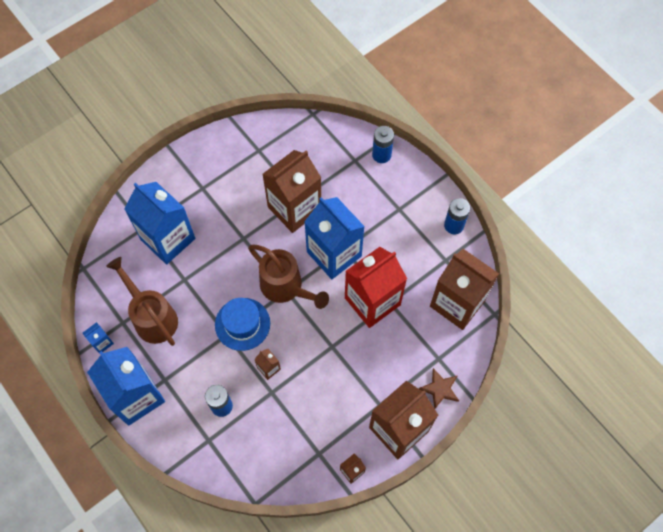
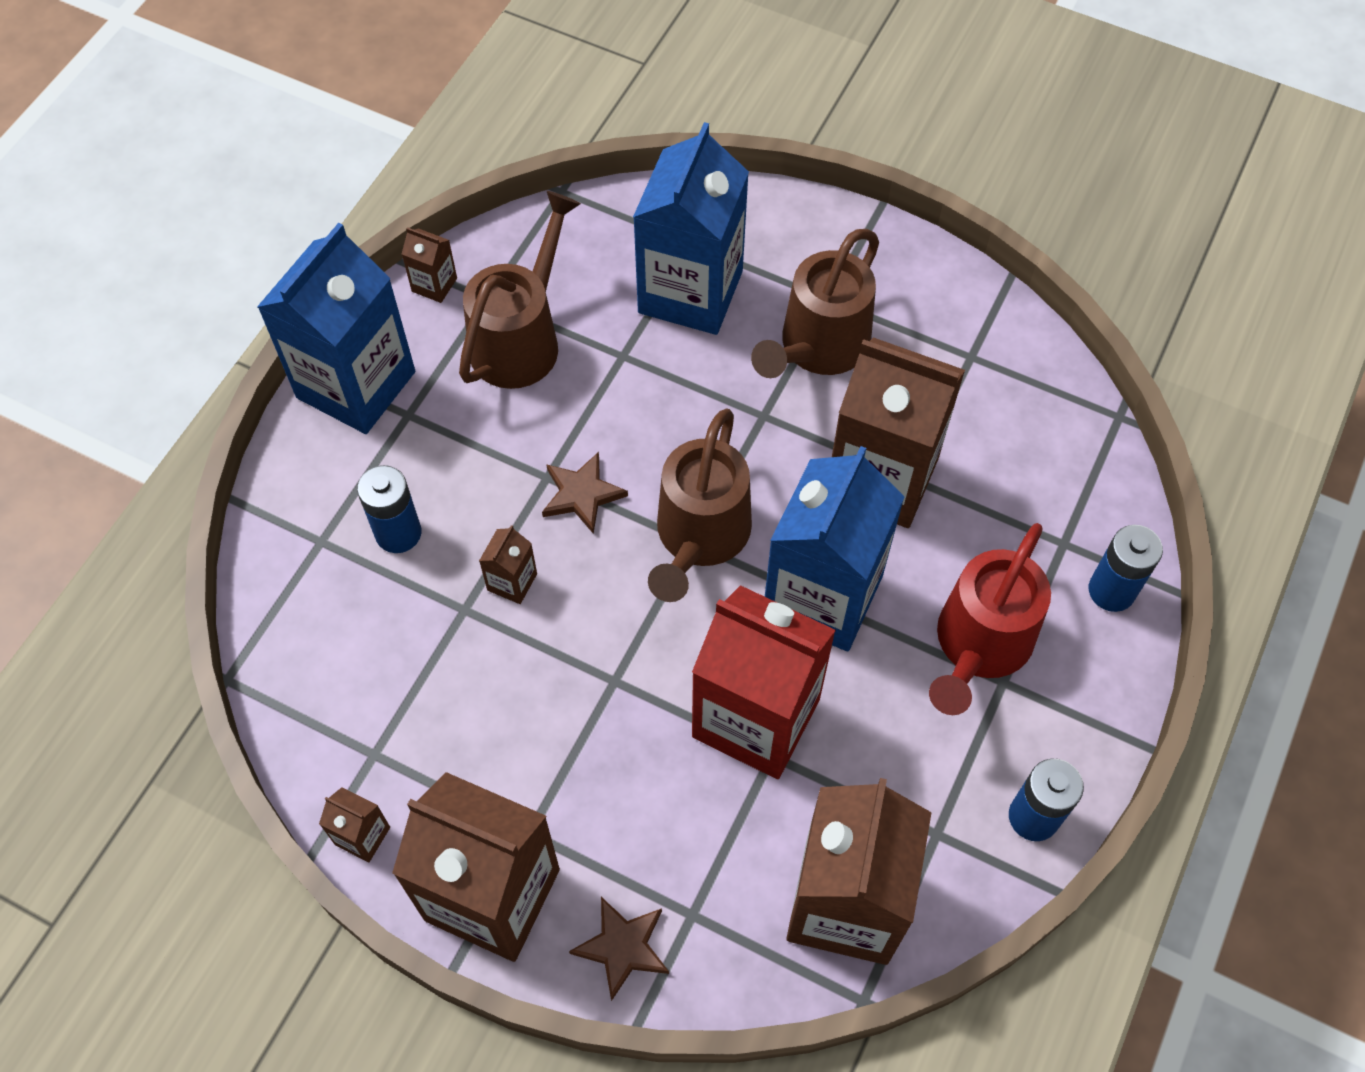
camera: 65 degrees right, 5 degrees down
blue carton [83,322,114,354] -> brown carton [402,227,457,303]
blue hat [215,298,270,351] -> brown star [542,452,628,534]
none -> brown watering can [751,229,879,378]
none -> red watering can [929,523,1051,715]

